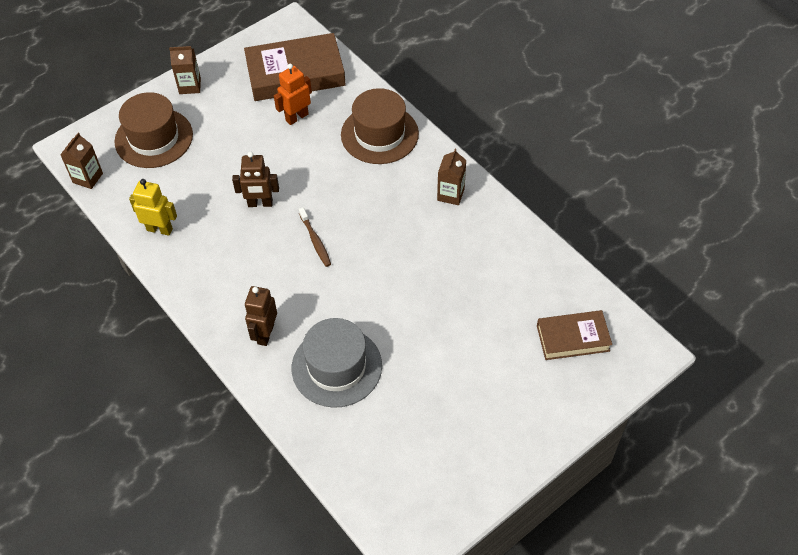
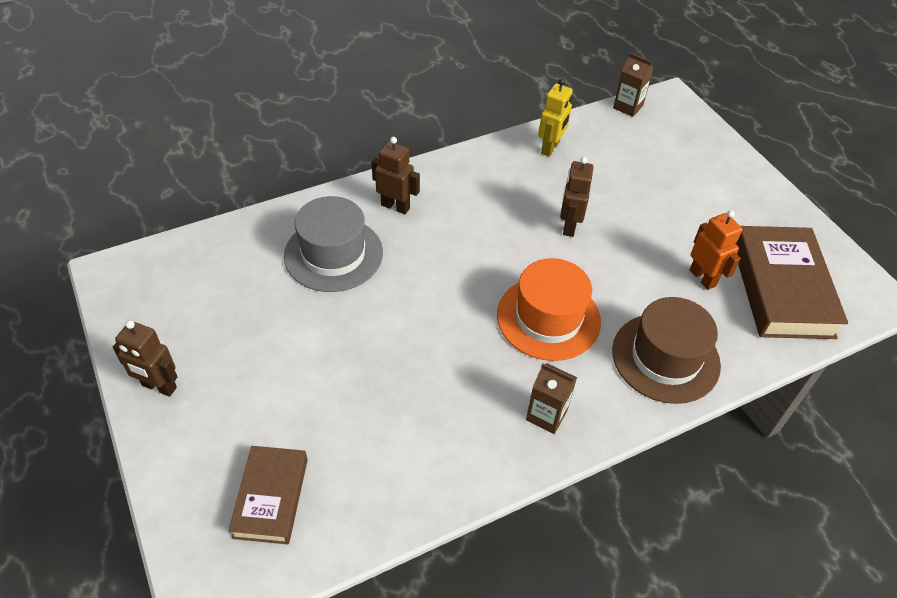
camera: 100 degrees right, 5 degrees down
brown hat [114,92,193,168] -> none
brown carton [169,46,201,94] -> none
brown toothbrush [299,207,331,267] -> none
none -> brown robot [113,320,177,397]
none -> orange hat [497,258,601,361]

